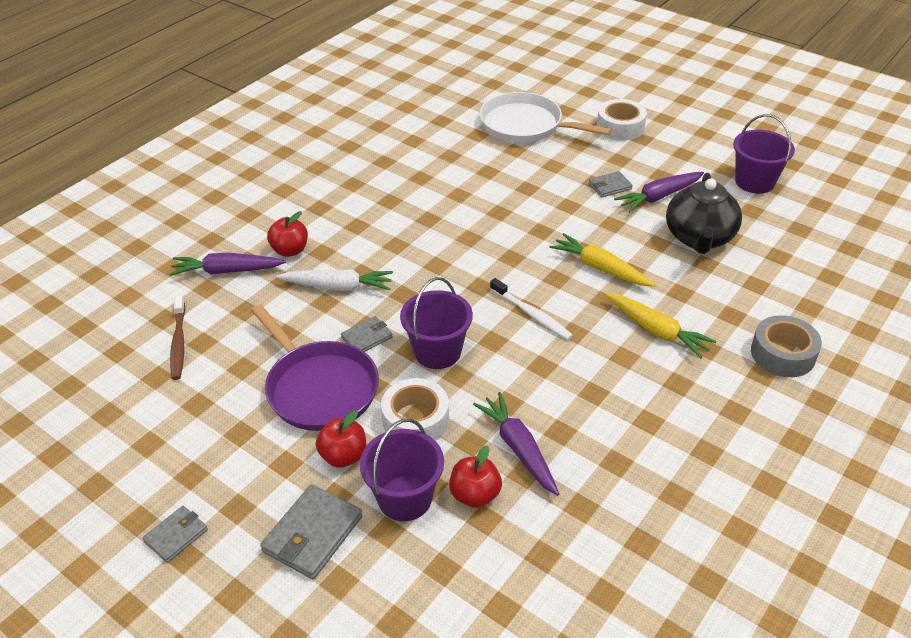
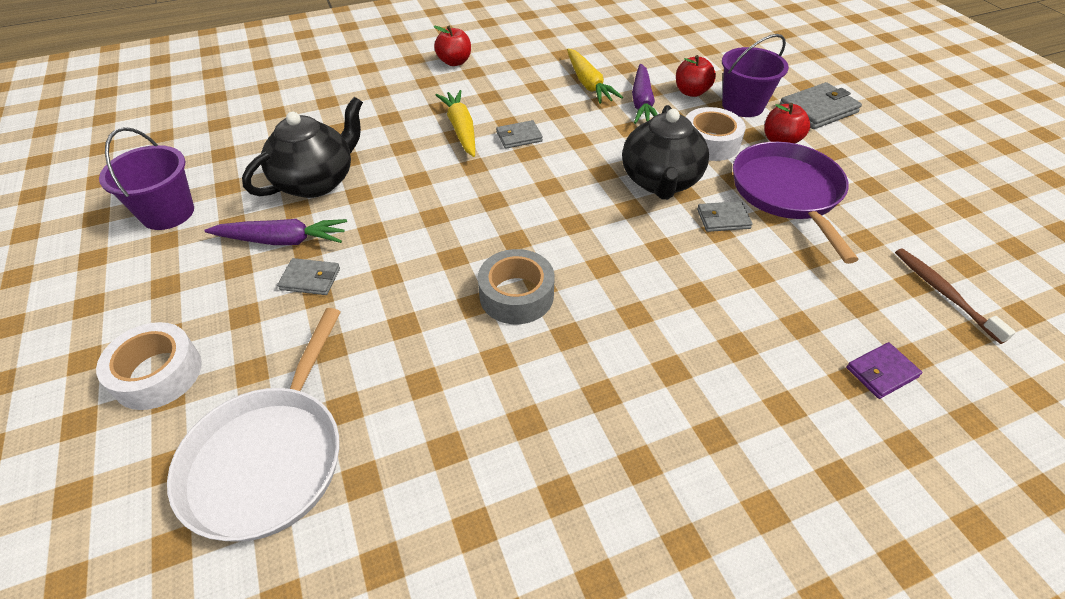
camera: 150 degrees left, 5 degrees up
grey wallet [142,506,208,563] -> grey wallet moved to [496,120,543,149]
purple carrot [169,253,286,276] -> purple wallet [846,342,922,399]
brown toothbrush [170,296,185,380] -> brown toothbrush turned 45 degrees counterclockwise [895,248,1016,344]
red apple [267,211,308,257] -> red apple moved to [433,26,471,66]
white carrot [276,269,393,291] -> none
purple bucket [400,277,473,369] -> black teapot [622,105,709,200]
white pan [480,92,612,143] -> white pan turned 45 degrees clockwise [167,308,341,542]
white toothbrush [490,278,573,340] -> none
yellow carrot [549,233,655,287] -> yellow carrot moved to [567,49,623,104]
grey tape [751,315,822,377] -> grey tape moved to [478,249,555,324]

